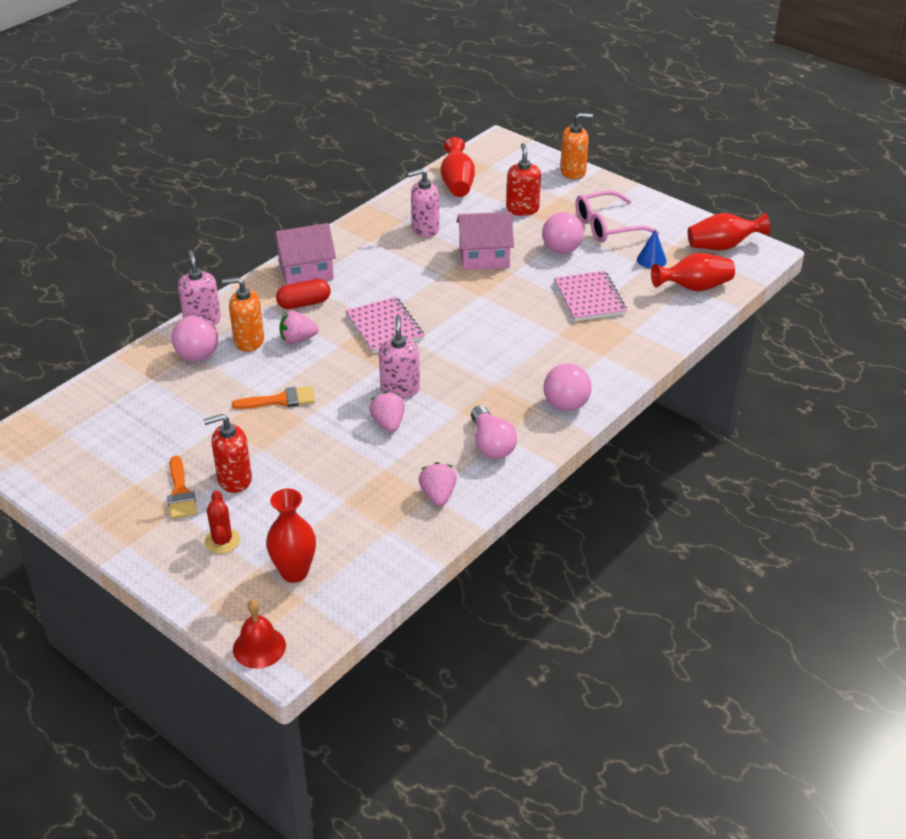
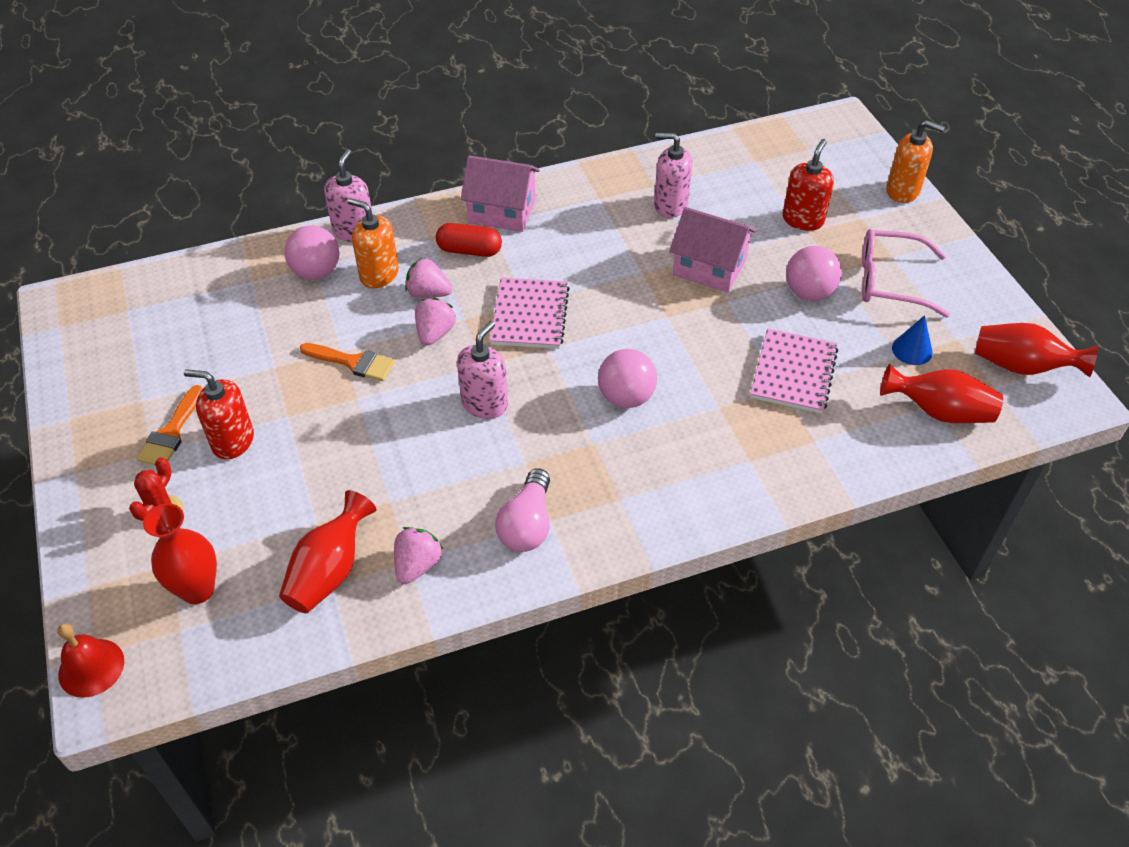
camera: 30 degrees right, 10 degrees up
pink strawberry [369,391,405,432] -> pink strawberry moved to [415,298,456,346]
red vase [440,137,475,197] -> red vase moved to [279,490,376,613]
pink ball [544,363,592,411] -> pink ball moved to [598,349,657,408]

